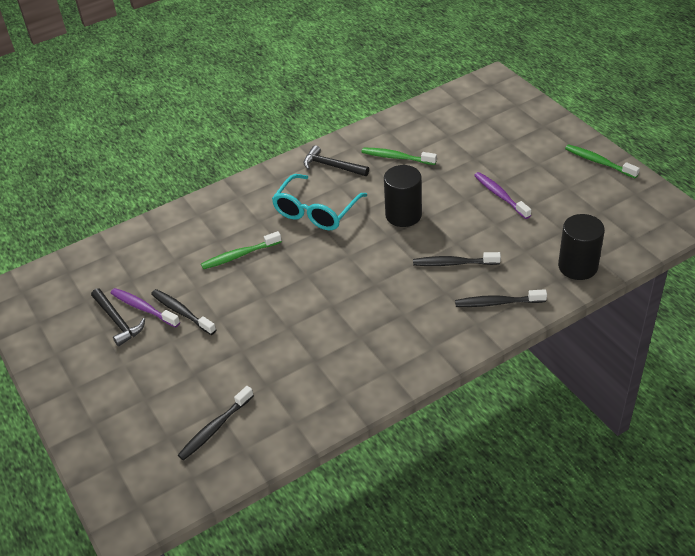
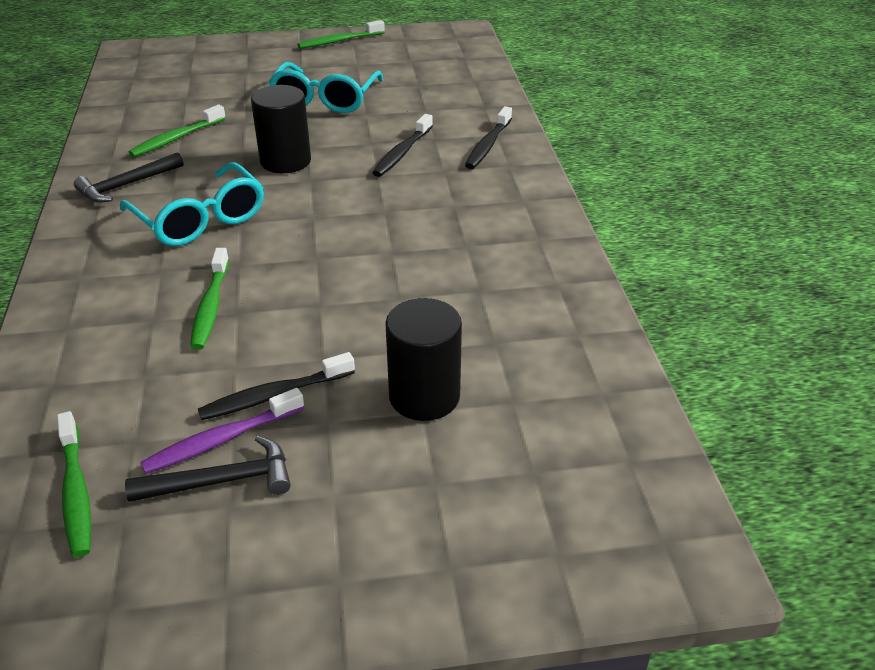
camera: 70 degrees left, 5 degrees down
black toothbrush [178,386,254,460] -> none
purple toothbrush [474,172,531,219] -> turquoise glasses [268,62,383,113]
black cylinder [558,214,605,280] -> black cylinder moved to [385,298,462,421]
none -> green toothbrush [57,411,91,557]

